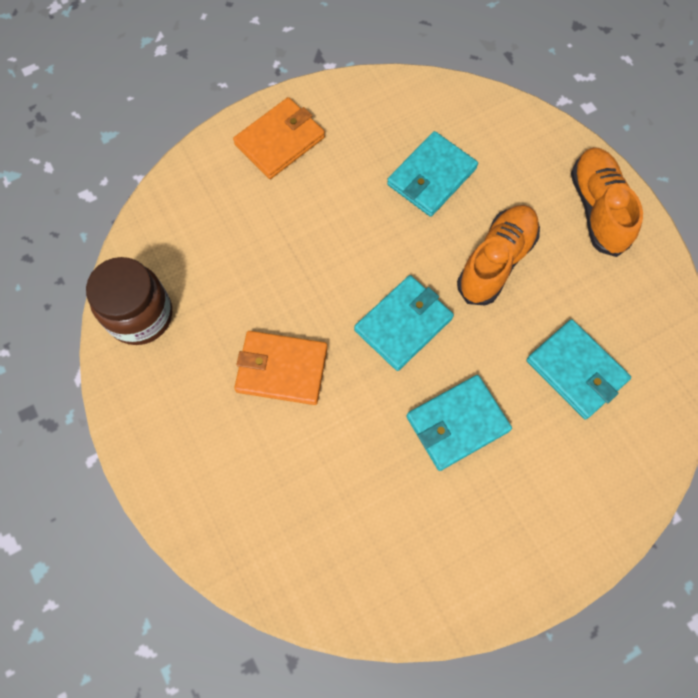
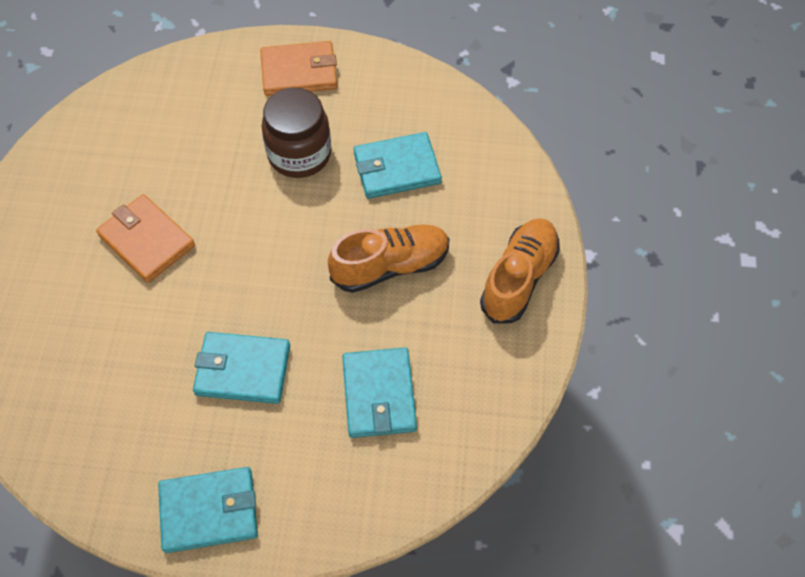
camera: 35 degrees right, 10 degrees down
brown jar [86,257,172,345] -> brown jar moved to [261,88,331,178]
turquoise wallet [354,275,454,371] -> turquoise wallet moved to [158,467,258,553]

